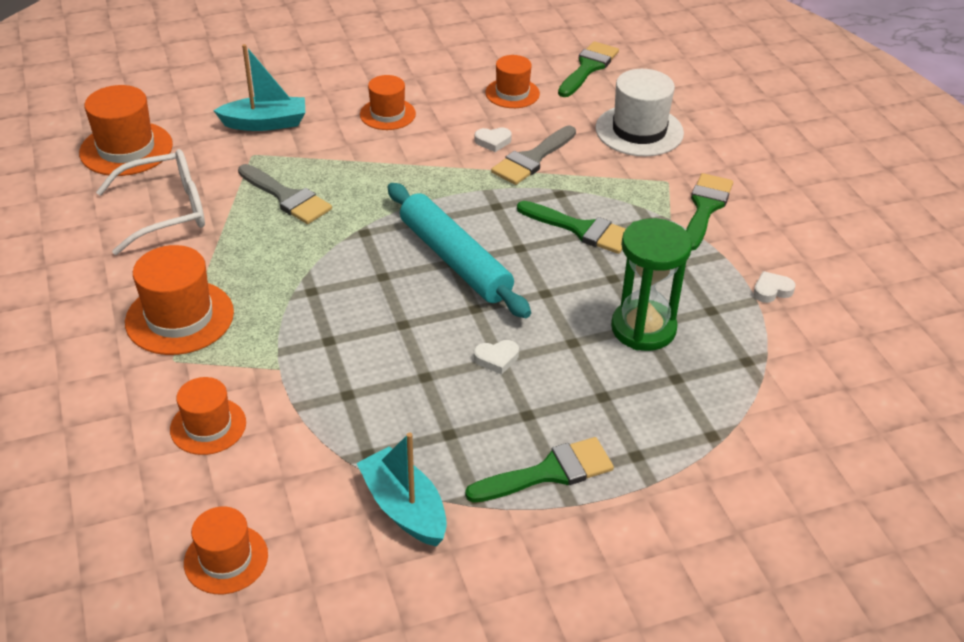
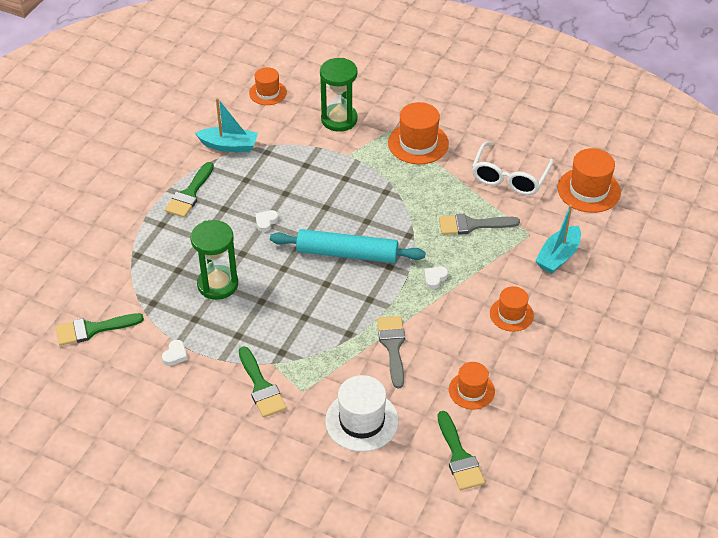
camera: 135 degrees right, 5 degrees up
orange hat [170,377,246,455] -> green hourglass [320,58,358,132]
white heart [474,127,512,152] -> white heart moved to [424,267,448,289]
green brush [517,201,626,254] -> green brush moved to [56,313,144,346]

